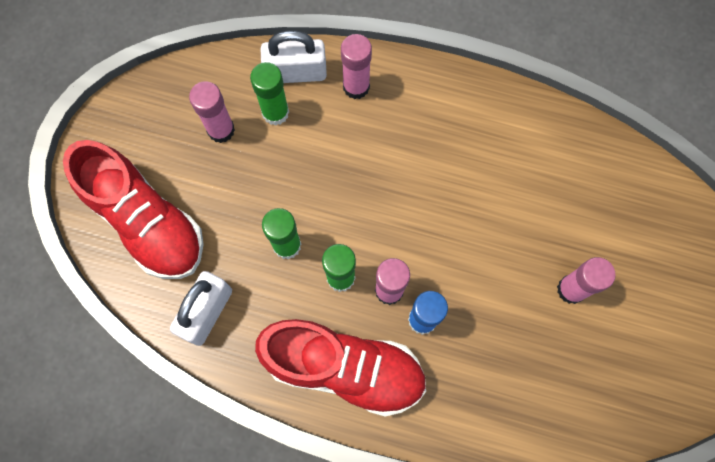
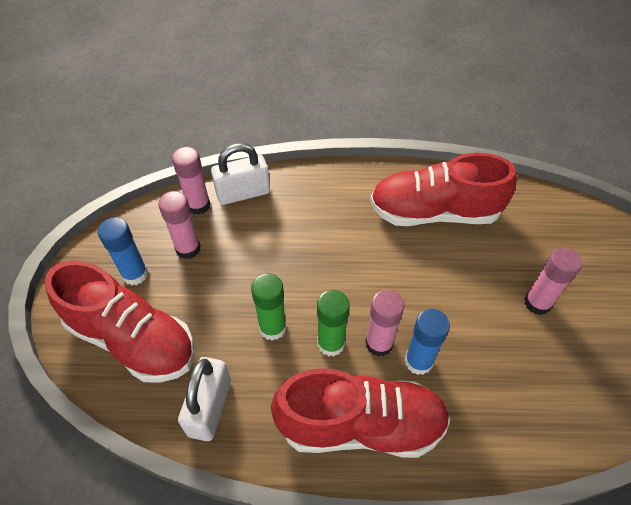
camera: 15 degrees left, 20 degrees down
green glue stick [250,62,289,126] -> none
pink glue stick [341,34,372,99] -> pink glue stick moved to [172,147,211,215]
none -> blue glue stick [98,217,148,286]
none -> red shoe [370,153,516,226]

